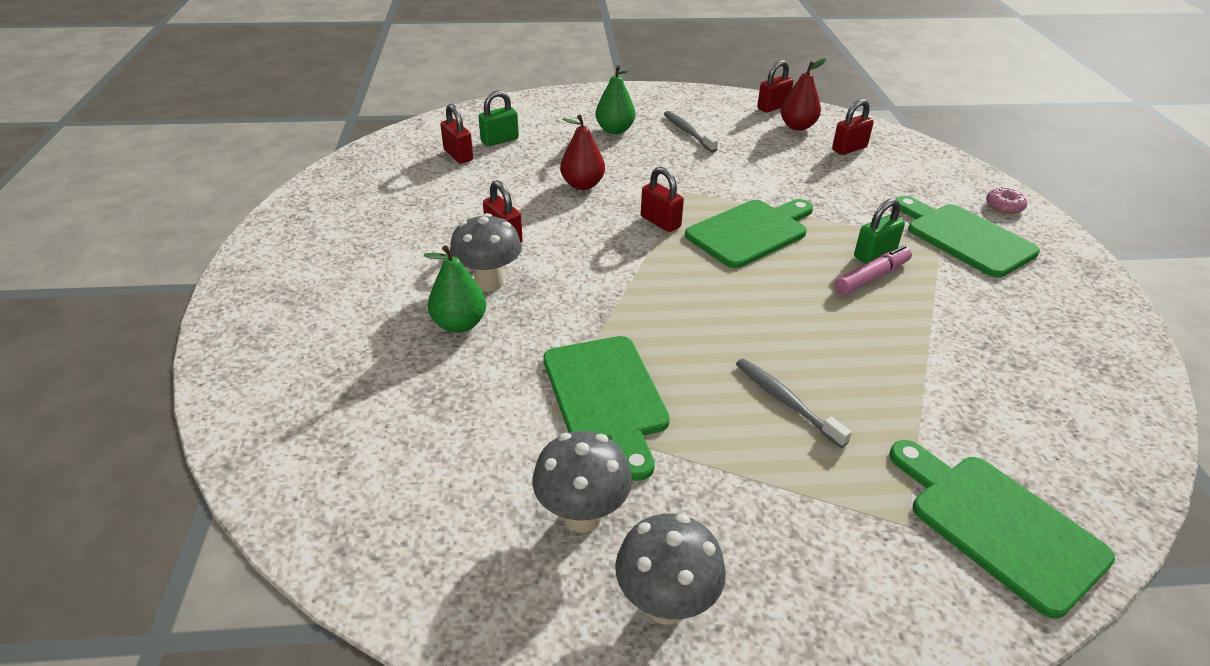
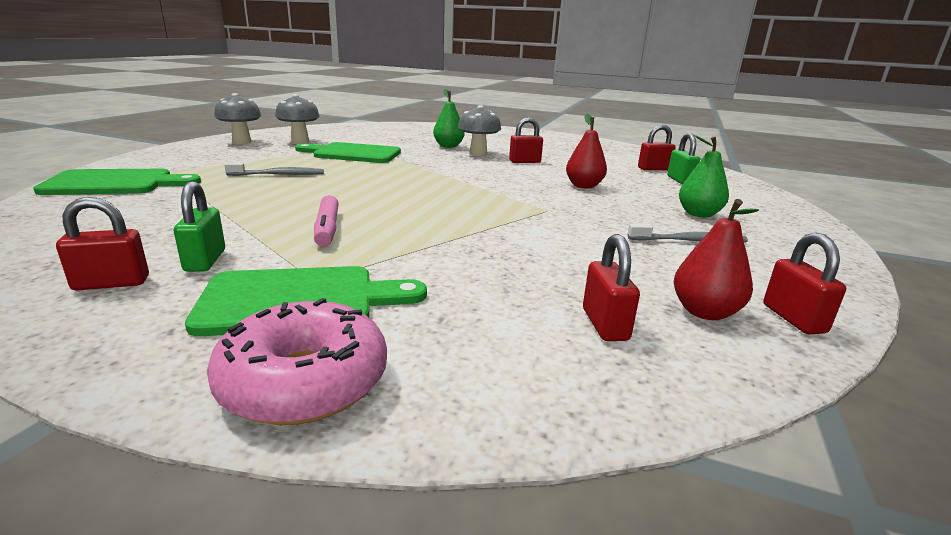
camera: 115 degrees right, 15 degrees down
red padlock [641,167,684,232] -> red padlock moved to [56,197,149,291]
green cutting board [685,199,813,268] -> none
green padlock [854,199,905,264] -> green padlock moved to [174,181,225,272]
pink donut [986,187,1027,214] -> pink donut [207,298,387,425], size x2.12

